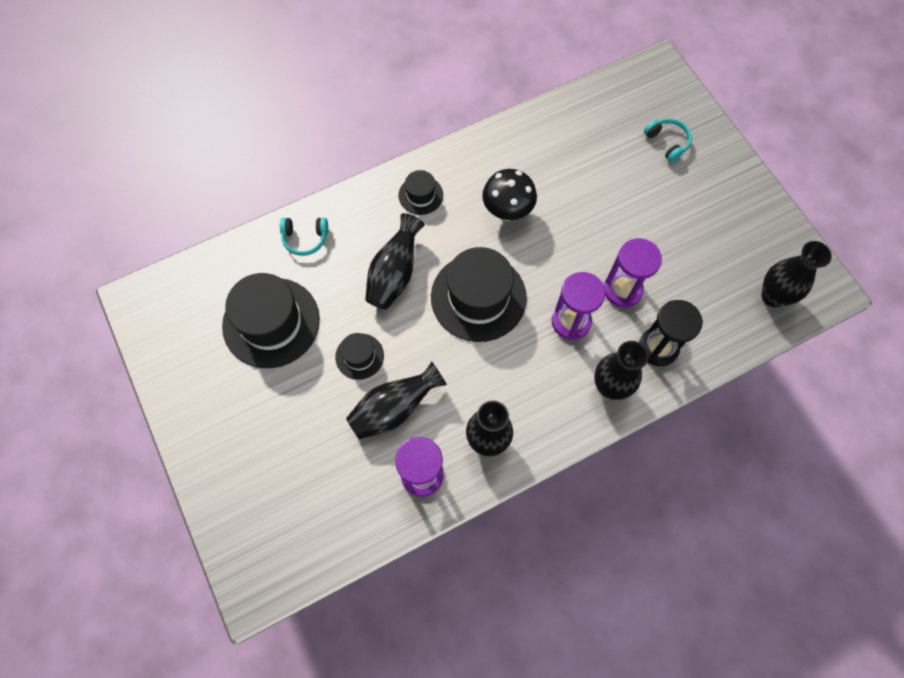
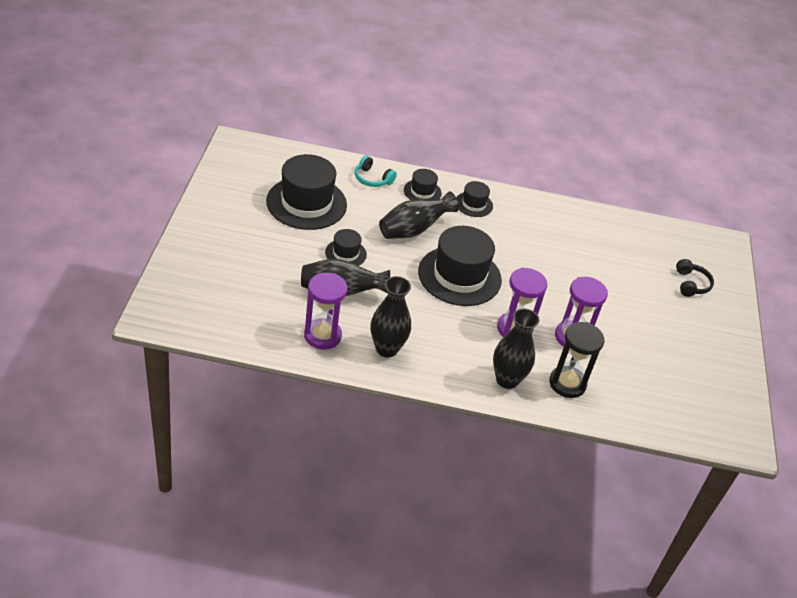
camera: 30 degrees right, 25 degrees down
black mushroom [482,169,537,221] -> none
turquoise headphones [644,118,692,162] -> black headphones [676,259,714,297]
black vase [761,241,832,307] -> none
none -> black hat [404,169,442,200]

